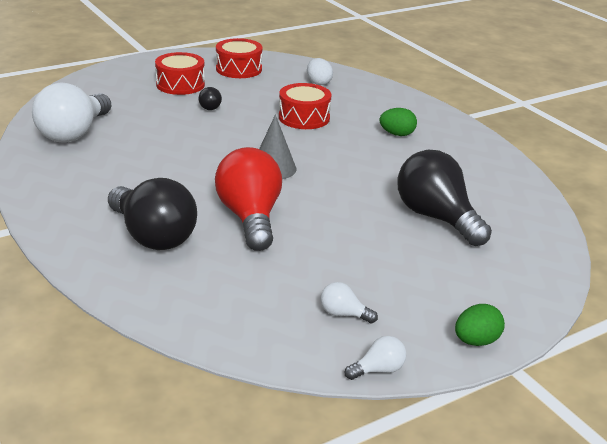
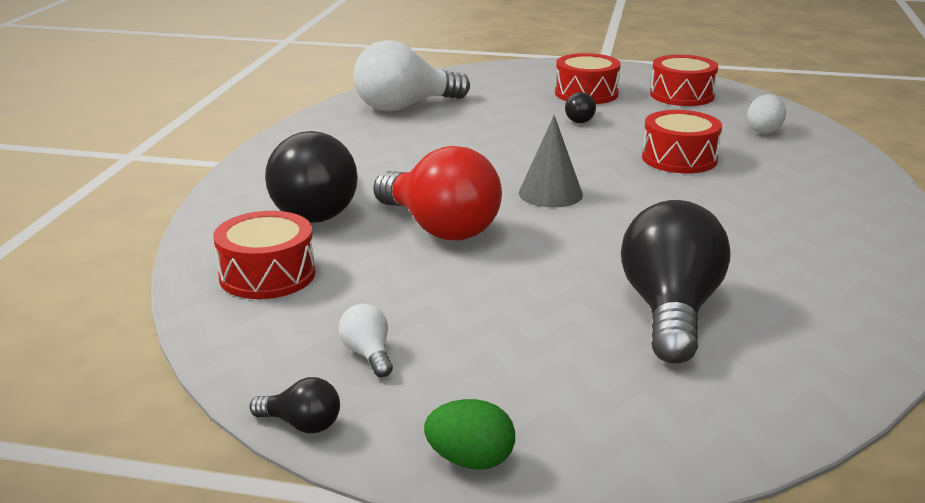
camera: 45 degrees right, 5 degrees down
red light bulb [215,147,282,251] -> red light bulb turned 105 degrees clockwise [373,146,502,241]
white light bulb [345,336,406,380] -> black light bulb [250,377,340,433]
green egg [380,108,417,136] -> none
none -> red drum [213,211,315,299]

